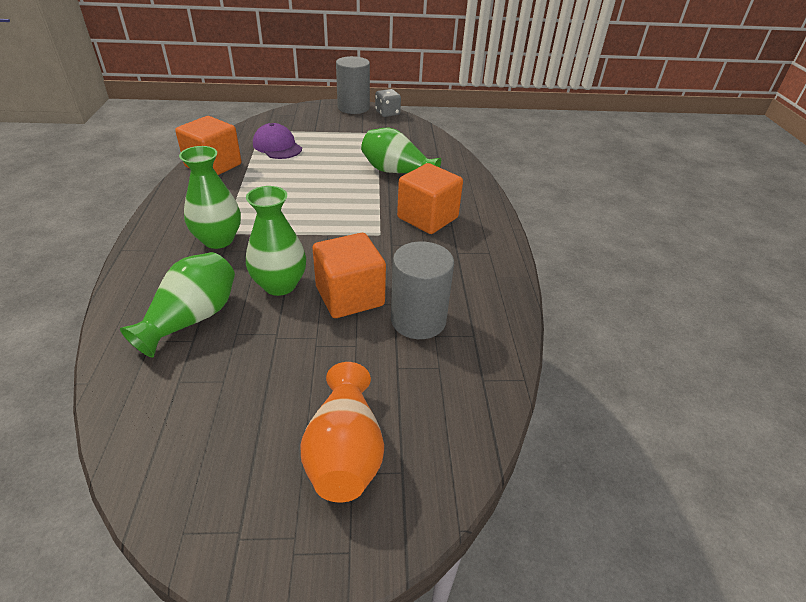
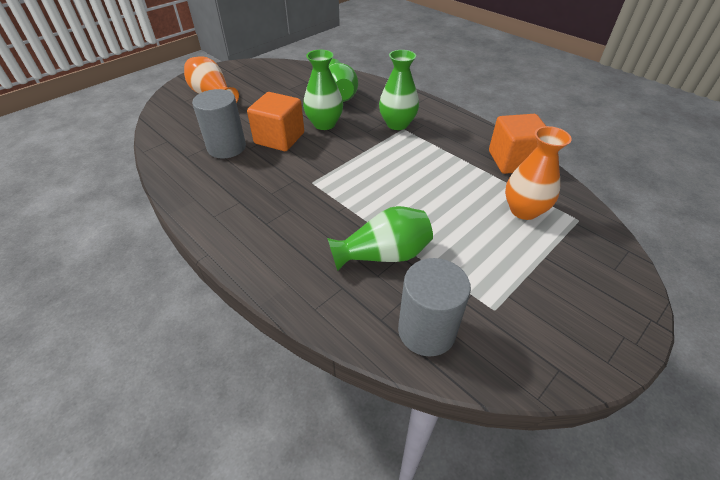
camera: 140 degrees right, 5 degrees up
purple cap [253,123,302,159] -> orange vase [505,126,572,220]
grey cylinder [336,56,370,114] -> grey cylinder moved to [398,258,471,357]
grey dice [375,89,401,117] -> none
orange cube [397,163,463,234] -> none

